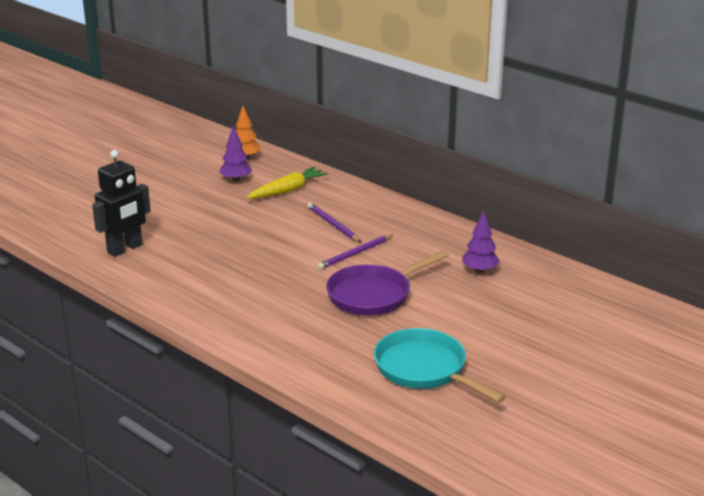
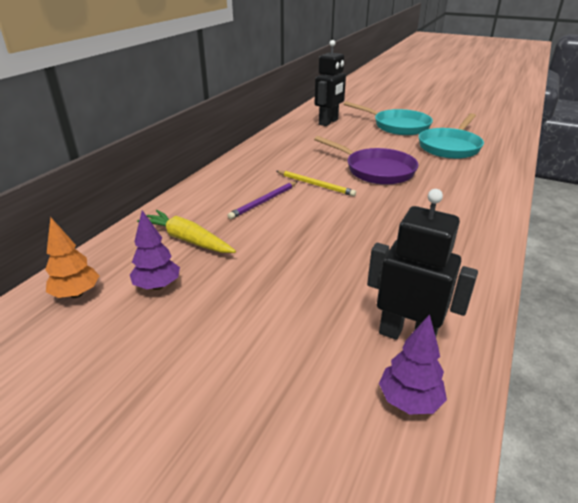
camera: 105 degrees left, 5 degrees up
purple pencil [317,235,393,270] -> yellow pencil [277,170,356,196]
purple tree [462,211,500,273] -> purple tree moved to [379,314,447,415]
none -> black robot [315,40,346,126]
none -> turquoise pan [344,101,433,135]

